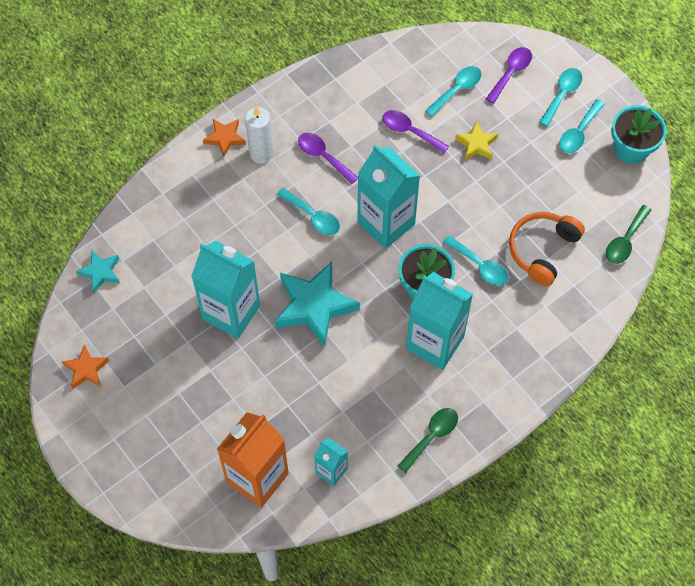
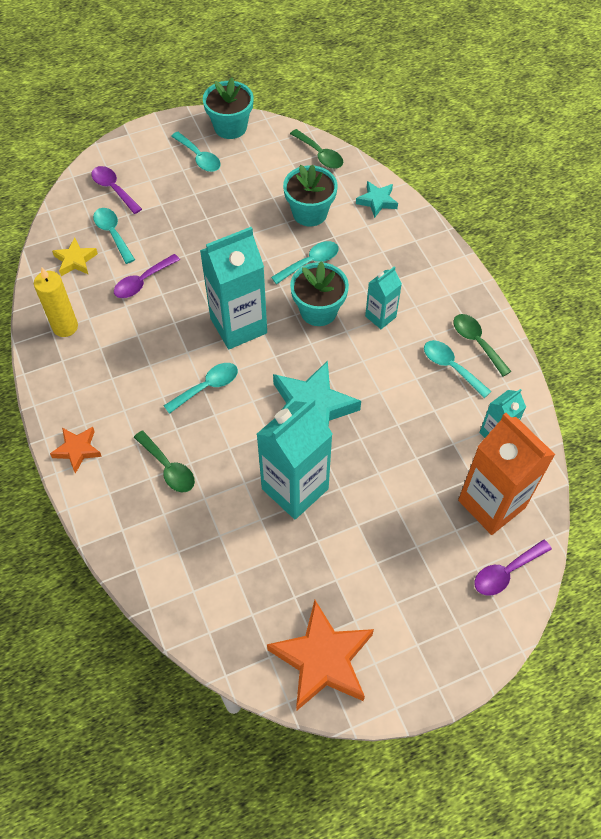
camera: 75 degrees left, 5 degrees down
orange star [62,344,109,389] -> orange star [267,600,374,711], size x1.92
turquoise star [76,250,120,293] -> turquoise star moved to [356,181,398,218]
white candle [245,107,273,164] -> none
purple spoon [298,133,358,184] -> purple spoon moved to [474,539,552,596]
turquoise carton [406,272,473,370] -> turquoise carton [365,266,402,329], size x0.52
yellow star [455,121,498,160] -> yellow star moved to [52,238,98,276]
orange headphones [509,212,585,286] -> turquoise flower pot [283,164,338,227]
turquoise spoon [539,68,582,127] -> turquoise spoon moved to [424,340,491,398]
none -> yellow candle [34,268,78,337]
none -> green spoon [134,431,195,492]

